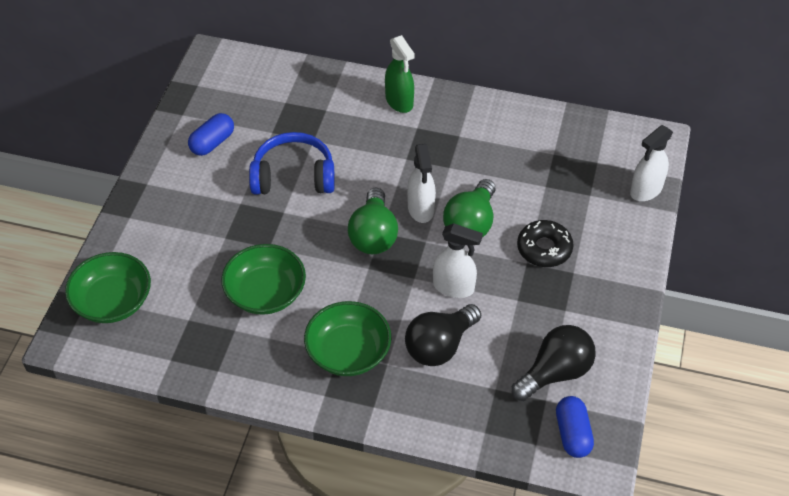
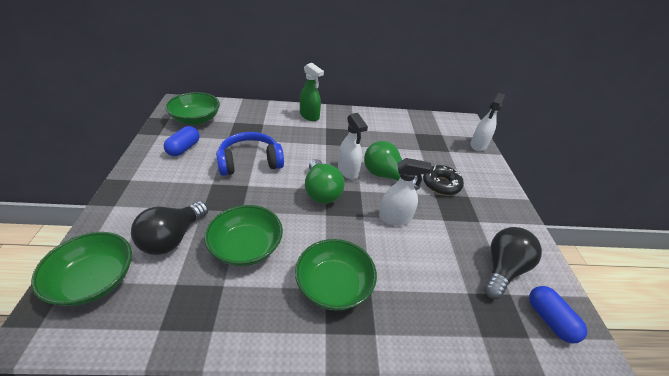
camera: 20 degrees left, 10 degrees down
black light bulb [405,304,481,366] -> black light bulb moved to [131,201,208,255]
green light bulb [443,179,495,237] -> green light bulb turned 120 degrees clockwise [364,141,421,190]
none -> green bowl [165,92,220,125]

